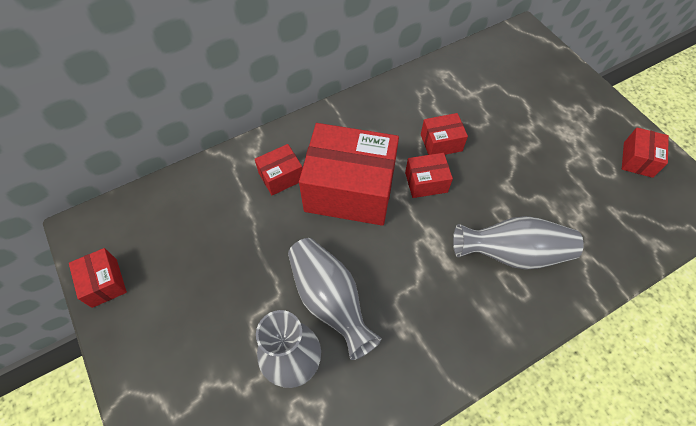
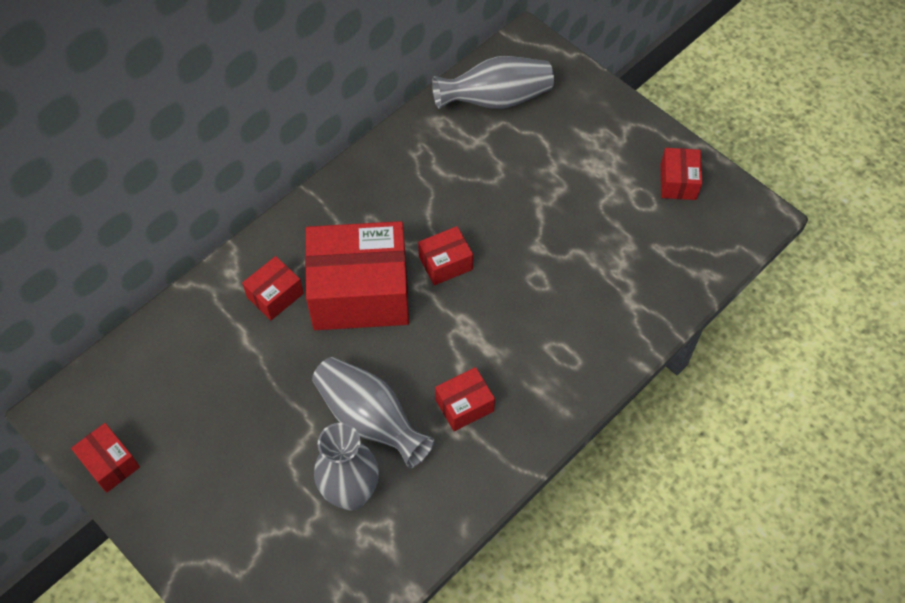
camera: 15 degrees left, 0 degrees up
red box [421,113,468,155] -> red box moved to [435,367,495,431]
grey vase [453,216,584,270] -> grey vase moved to [432,56,554,109]

